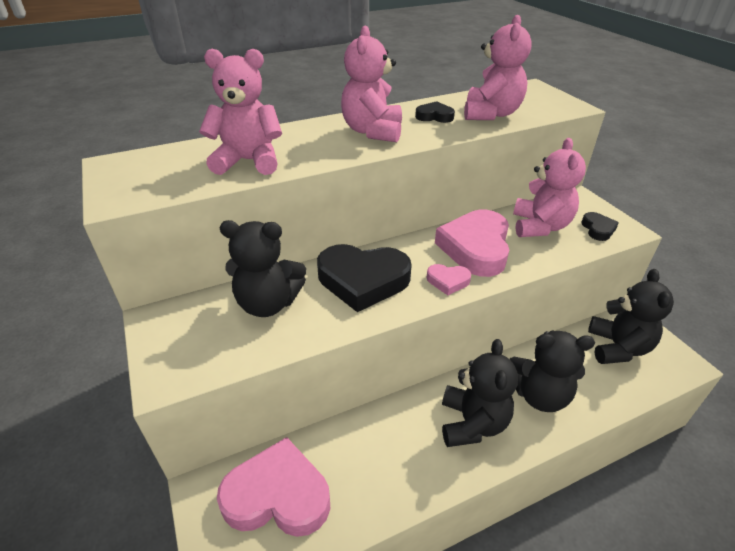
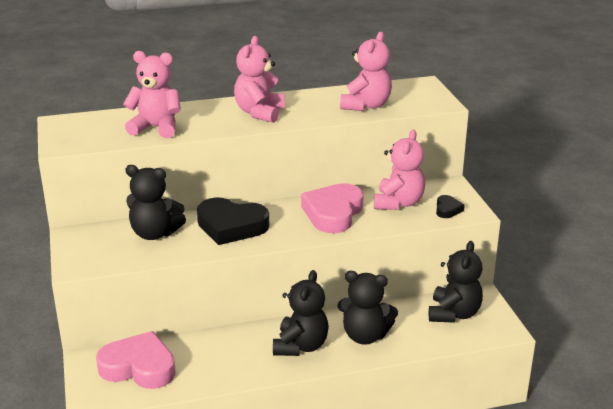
camera: 10 degrees right, 10 degrees down
black heart [415,101,455,123] -> none
pink heart [426,264,471,295] -> none

